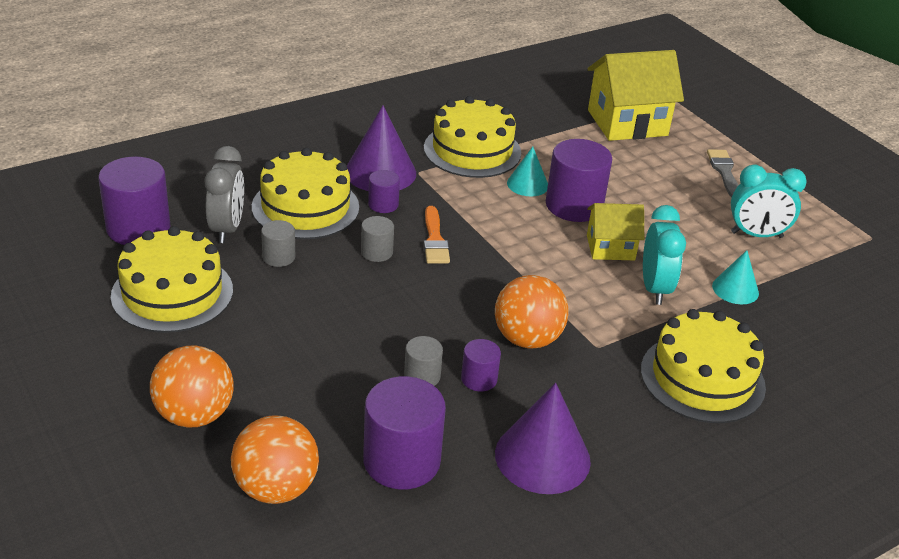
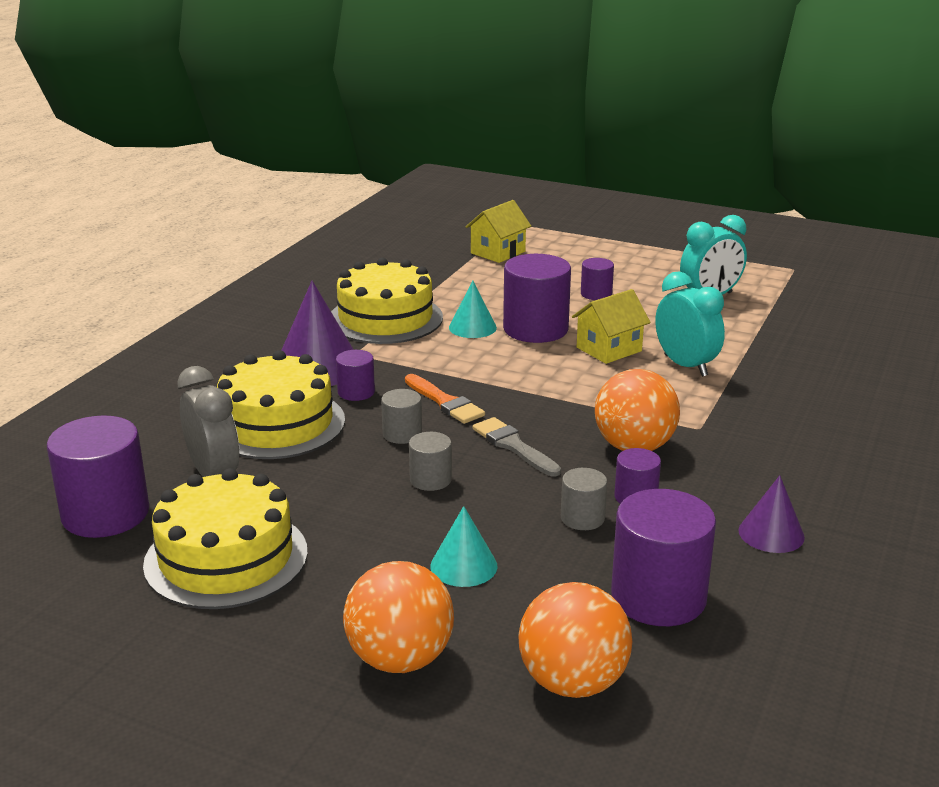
camera: 30 degrees left, 10 degrees down
grey cylinder [261,220,295,267] -> grey cylinder moved to [409,432,452,491]
purple cone [495,383,591,494] -> purple cone [738,475,805,553], size x0.58
yellow house [588,50,684,141] -> yellow house [466,200,531,263], size x0.58
yellow cake [641,309,766,423] -> none
grey brush [707,149,739,198] -> grey brush moved to [473,417,561,476]
turquoise cone [712,250,759,304] -> turquoise cone moved to [430,506,498,587]
none -> purple cylinder [581,258,614,300]

